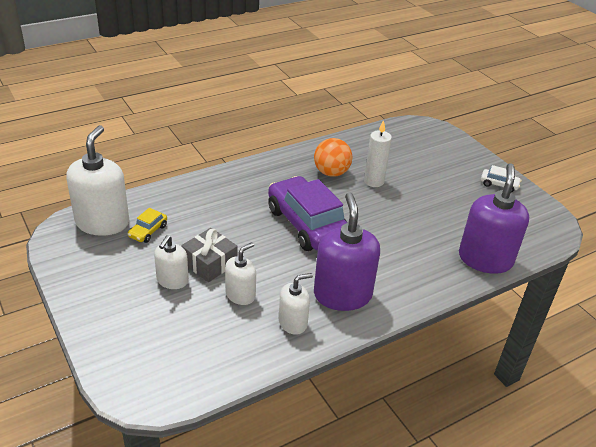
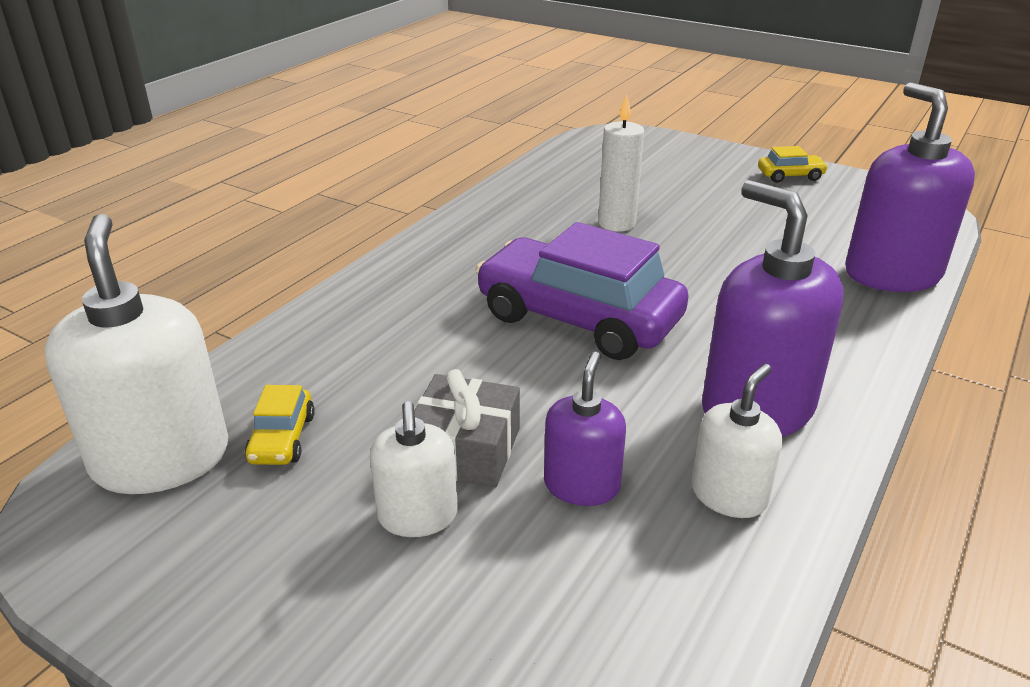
camera: 25 degrees left, 5 degrees down
white soap dispenser [225,242,256,305] -> purple soap dispenser [544,352,626,506]
orange ball [314,138,352,177] -> none
white car [481,165,521,192] -> yellow car [758,146,828,183]

